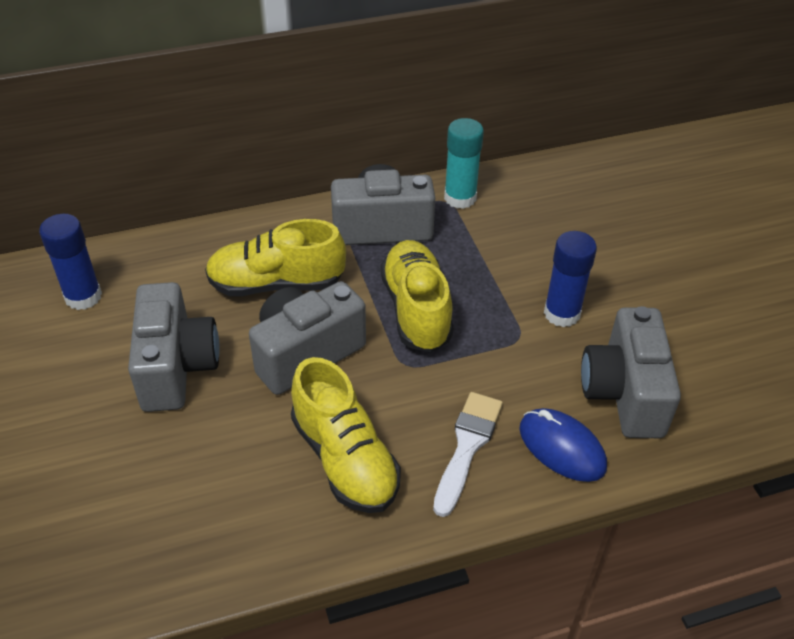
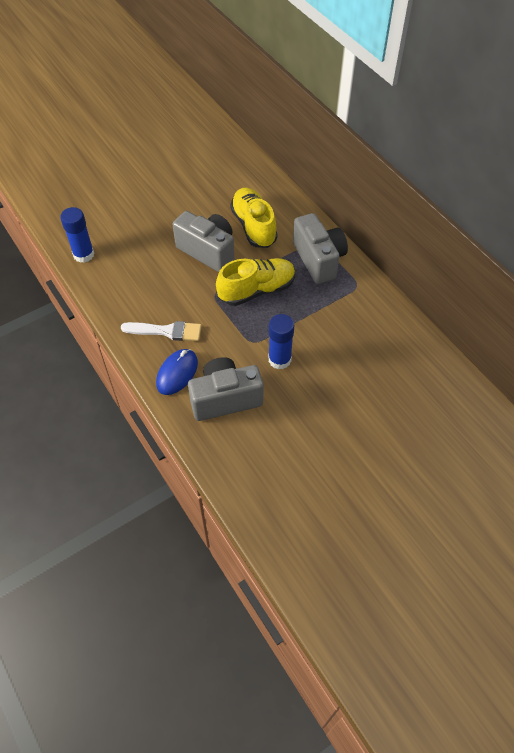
camera: 75 degrees right, 10 degrees up
blue glue stick [39,214,102,310] -> blue glue stick moved to [60,207,95,263]
grey camera [128,282,220,412] -> none
yellow shoe [291,357,401,513] -> none
turquoise glue stick [444,118,484,209] -> none

